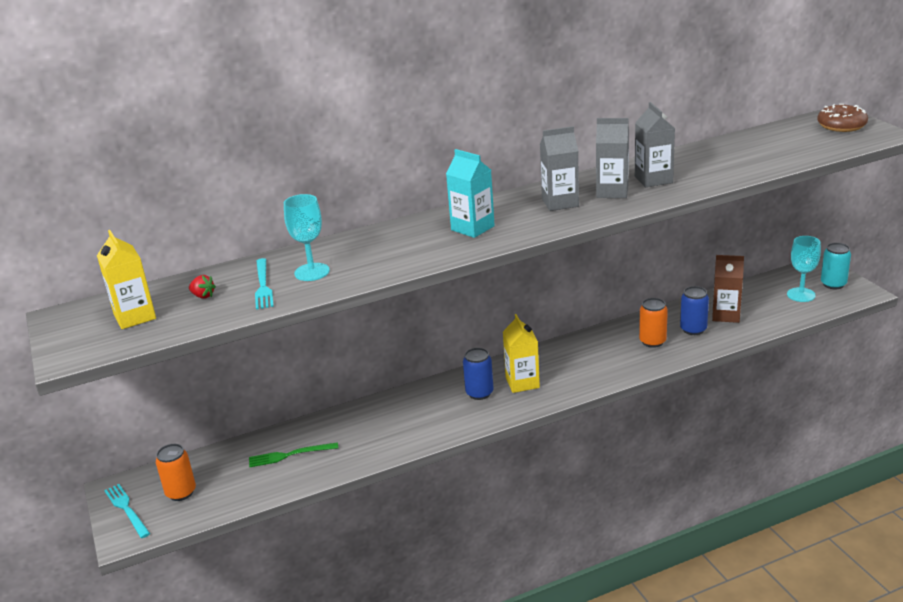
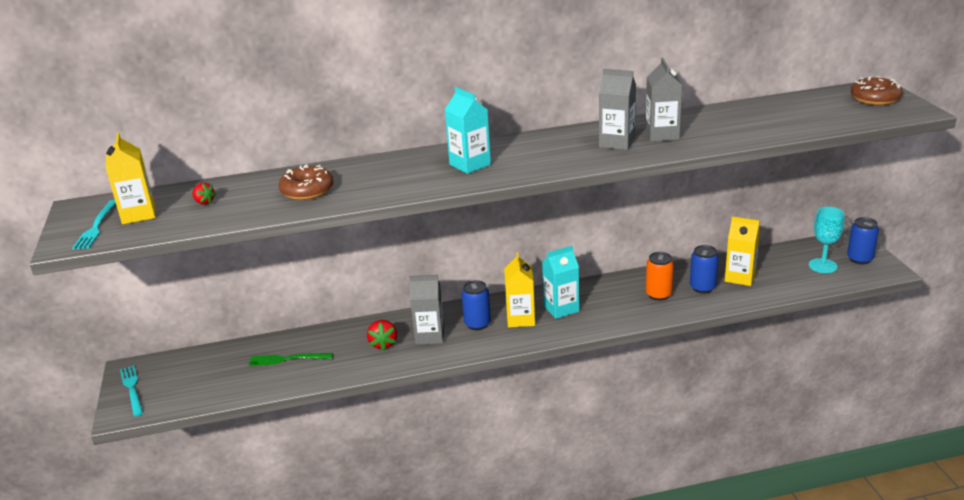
camera: 10 degrees right, 0 degrees up
orange can [156,444,196,501] -> none
turquoise fork [255,258,274,309] -> turquoise fork moved to [72,200,116,249]
turquoise goblet [284,194,330,281] -> brown donut [279,164,334,200]
grey carton [540,126,579,211] -> grey carton moved to [409,275,444,345]
brown carton [712,255,744,323] -> yellow carton [725,216,760,286]
turquoise can [821,243,851,289] -> blue can [847,217,879,264]
none -> red strawberry [367,320,397,351]
none -> turquoise carton [542,246,579,319]

